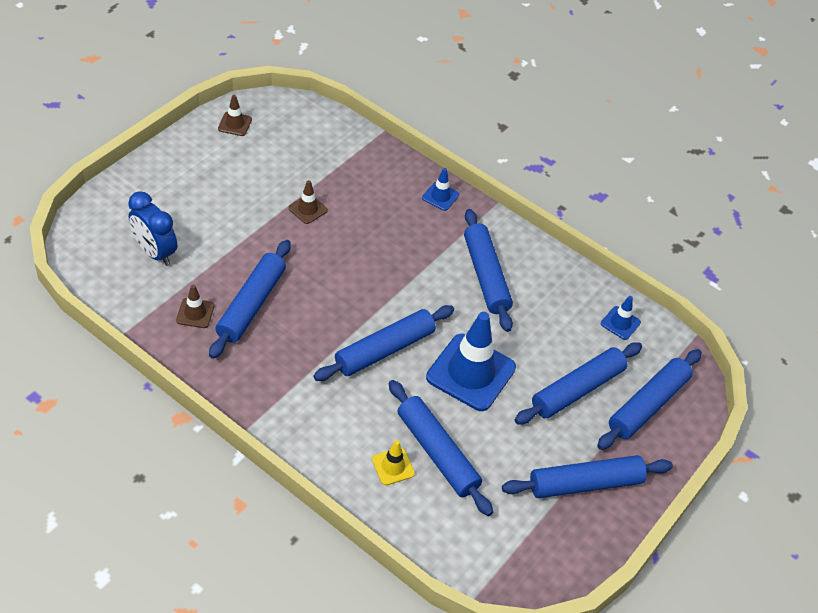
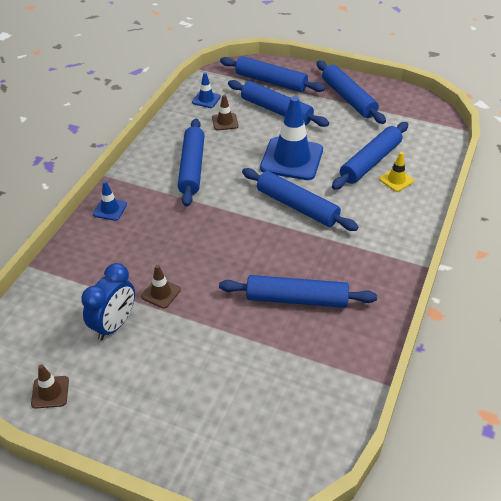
camera: 100 degrees left, 5 degrees down
blue clock [128,191,177,266] -> blue clock moved to [81,263,135,340]
brown traffic cone [176,285,214,328] -> brown traffic cone moved to [212,95,238,130]
blue rolling pin [464,209,513,332] -> blue rolling pin turned 60 degrees counterclockwise [178,119,205,207]

